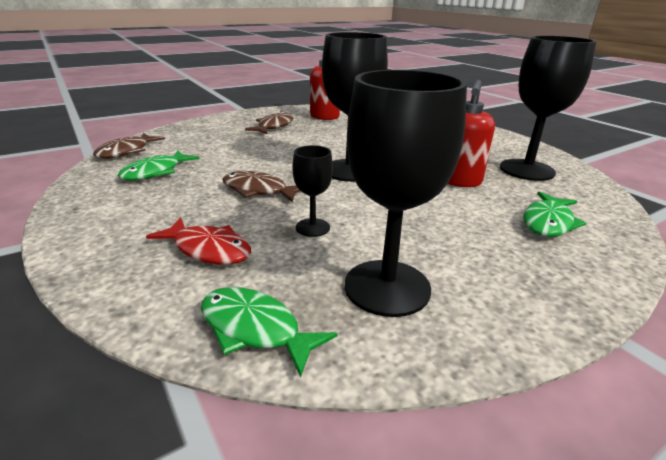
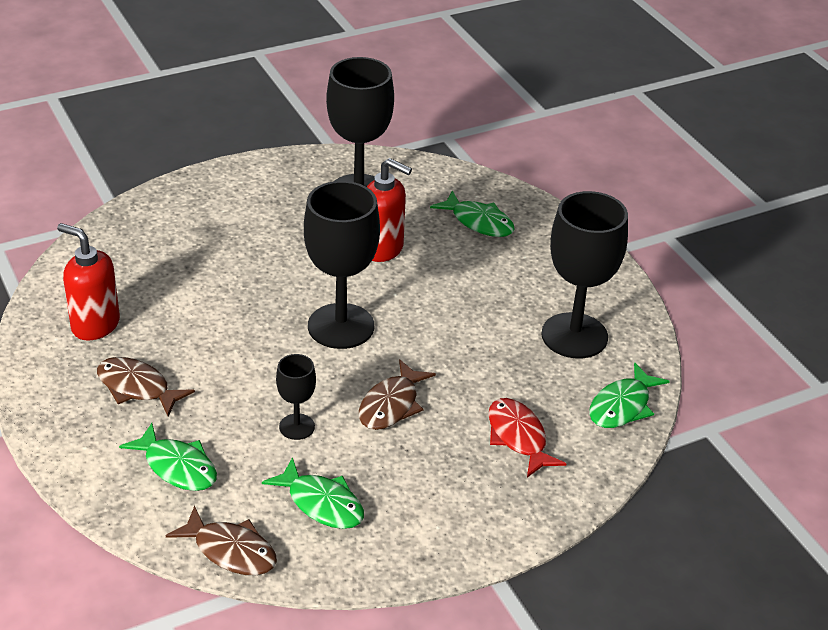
camera: 85 degrees left, 10 degrees up
red fish [146,217,251,264] -> red fish turned 60 degrees counterclockwise [488,398,566,478]
black goblet [292,145,333,237] -> black goblet moved to [276,354,316,440]
none -> green fish [119,423,217,491]

